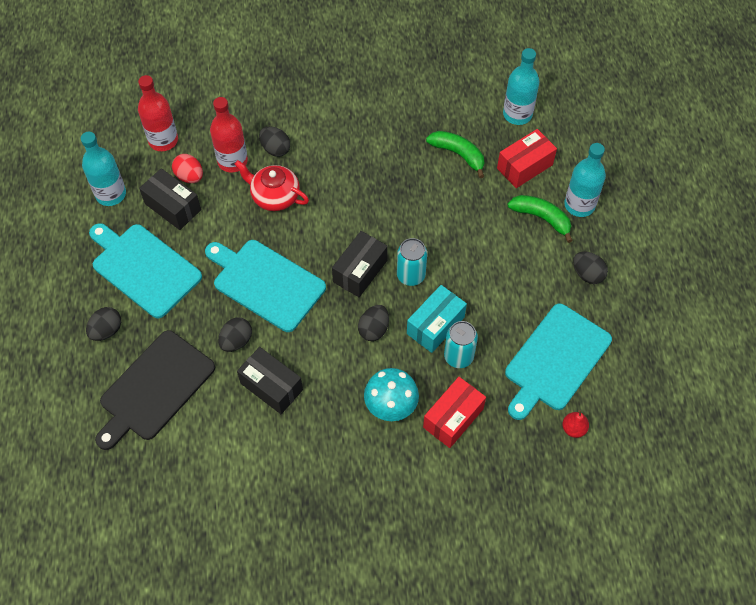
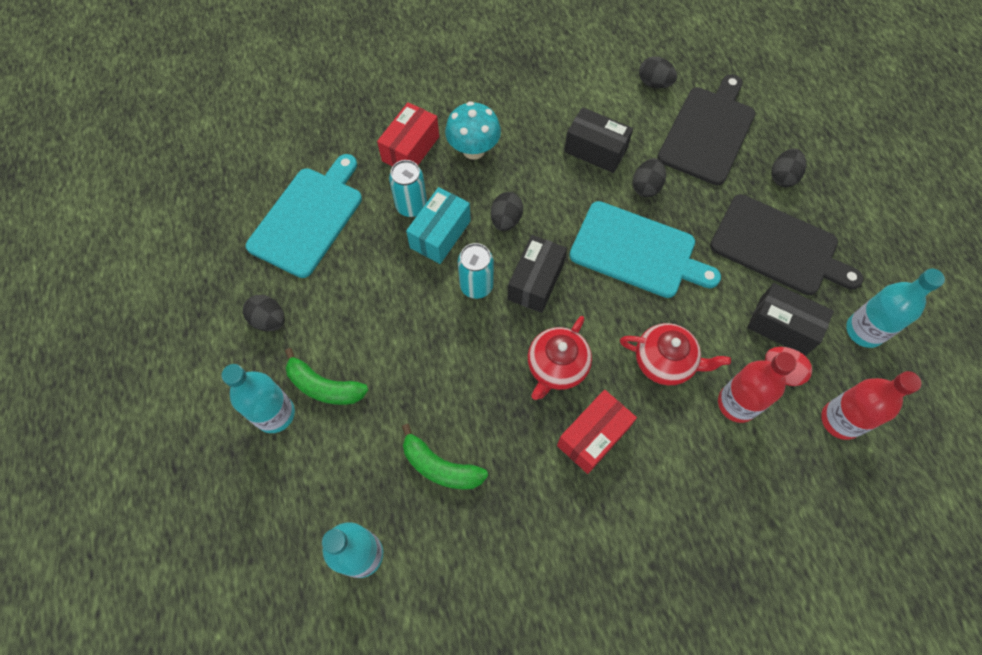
camera: 170 degrees right, 5 degrees up
turquoise cutting board [89,223,202,318] -> black cutting board [710,194,864,295]
black egg [259,126,290,157] -> black egg moved to [639,56,677,88]
red box [497,129,557,188] -> red box moved to [557,390,637,474]
red pear [563,410,589,438] -> none
none -> red teapot [528,316,592,400]

